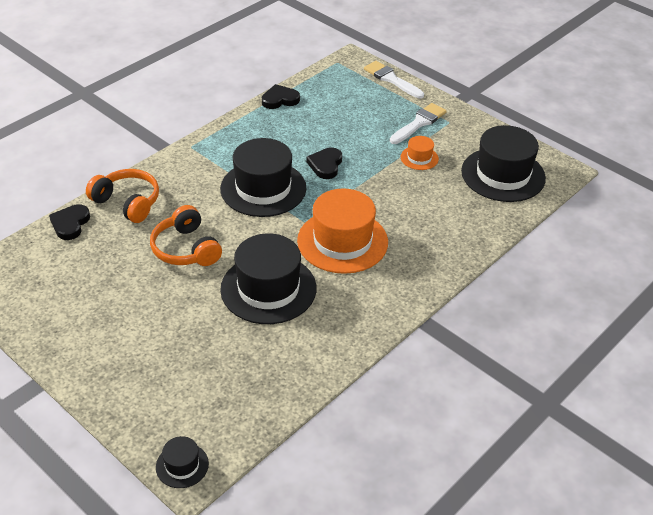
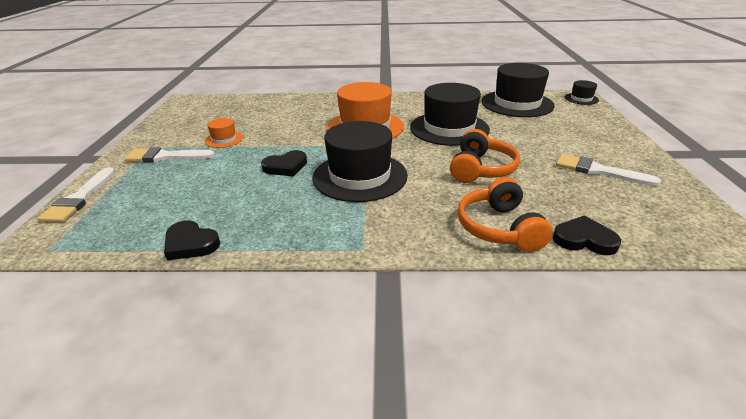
camera: 130 degrees left, 10 degrees down
black heart [49,204,90,240] -> black heart turned 135 degrees counterclockwise [553,215,621,255]
black hat [461,125,546,202] -> black hat moved to [481,63,555,117]
none -> white brush [556,154,661,186]

